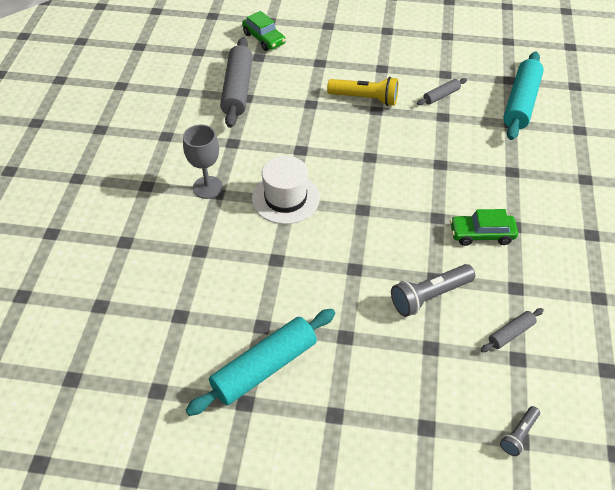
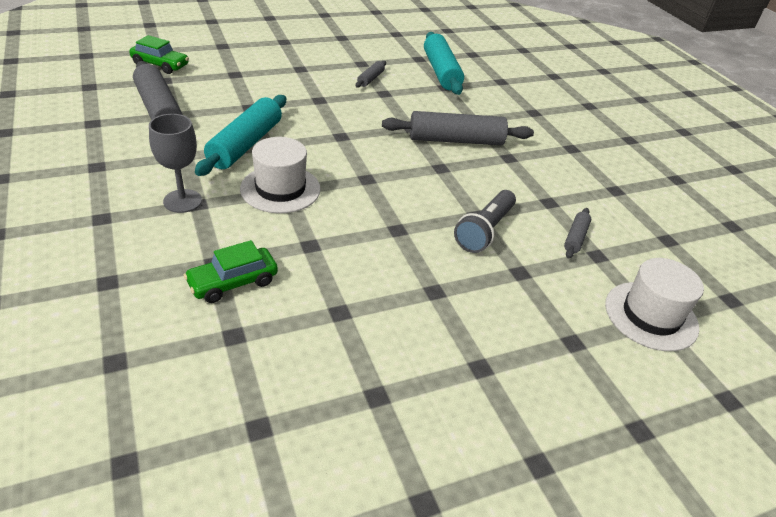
camera: 35 degrees left, 10 degrees down
turquoise rolling pin [186,309,335,416] -> turquoise rolling pin moved to [195,95,286,176]
yellow flashlight [327,77,398,106] -> none
green car [450,209,518,246] -> green car moved to [184,240,278,303]
grey flashlight [500,406,540,456] -> white hat [605,258,704,351]
none -> grey rolling pin [382,111,534,145]

